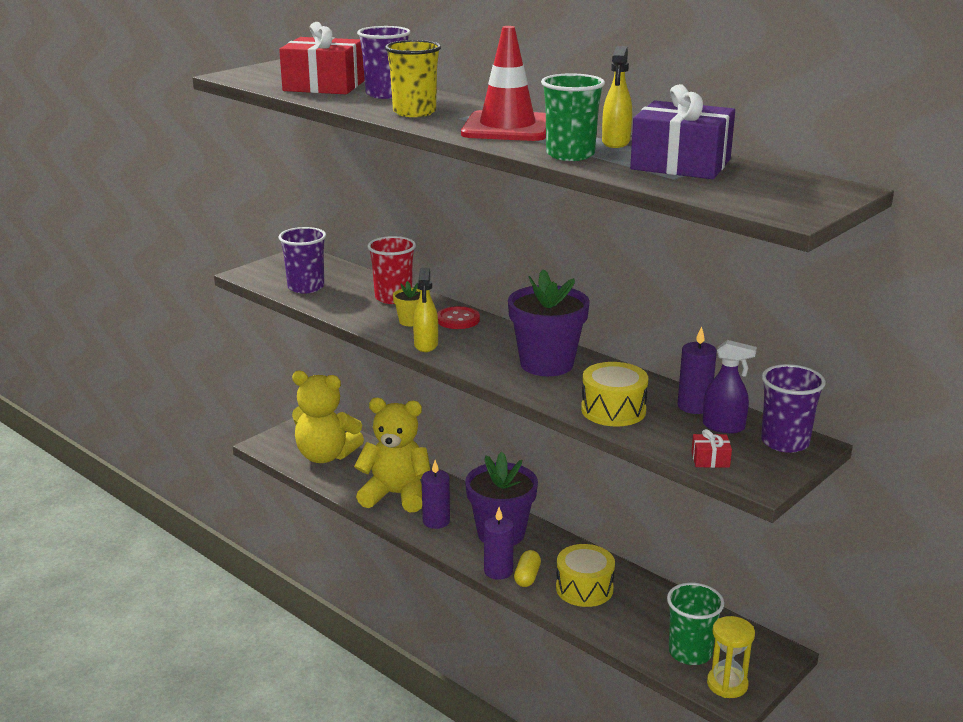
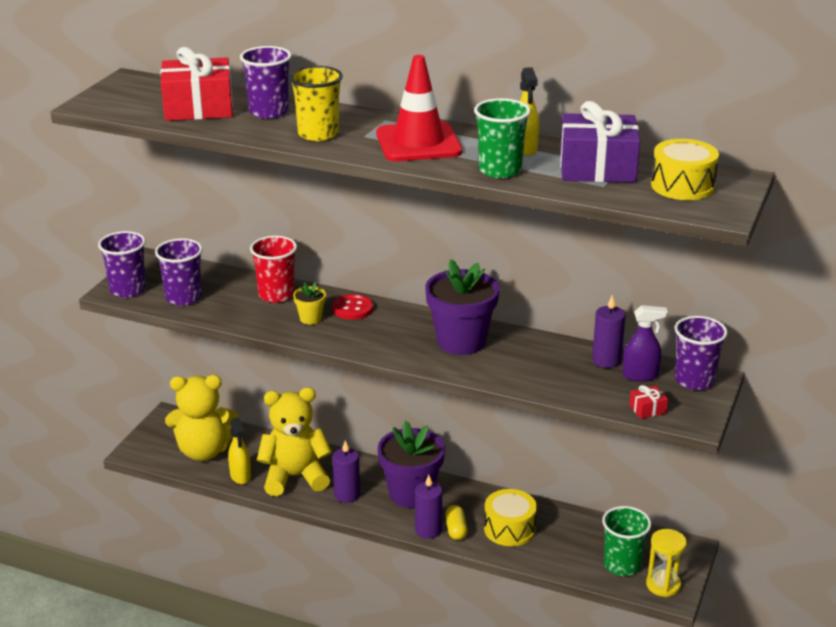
camera: 20 degrees left, 5 degrees up
yellow spray bottle [413,268,438,352] -> yellow spray bottle moved to [228,417,251,484]
yellow drum [581,362,648,427] -> yellow drum moved to [651,139,719,200]
none -> purple cup [98,231,146,298]

